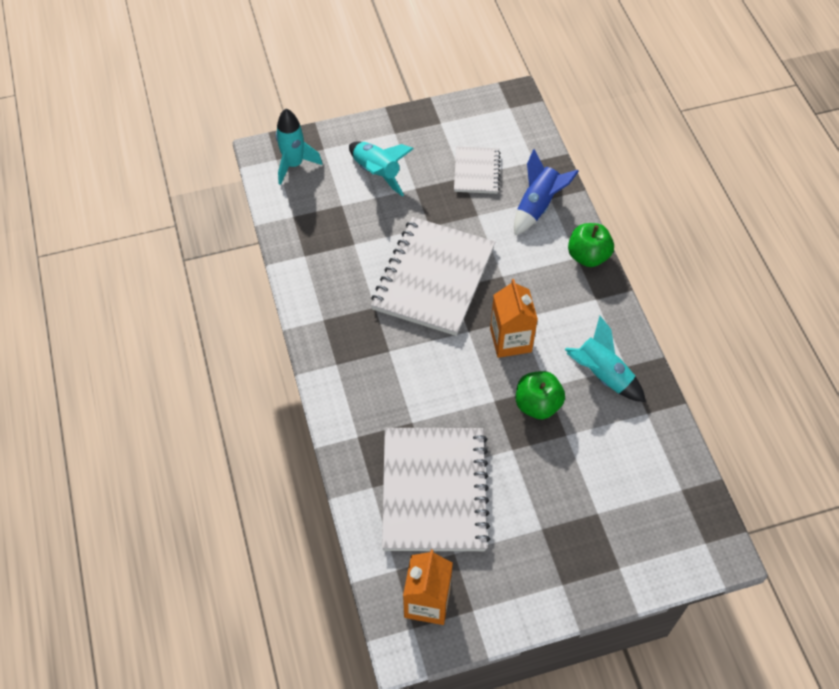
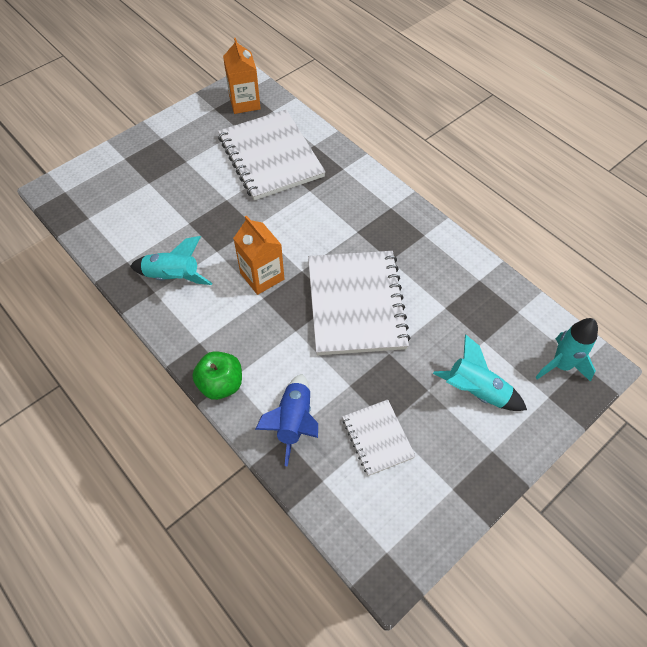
camera: 155 degrees right, 0 degrees up
green apple [516,371,565,419] -> none

